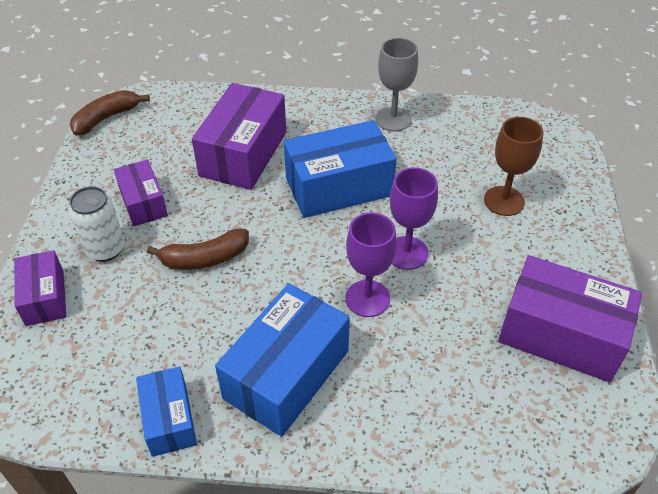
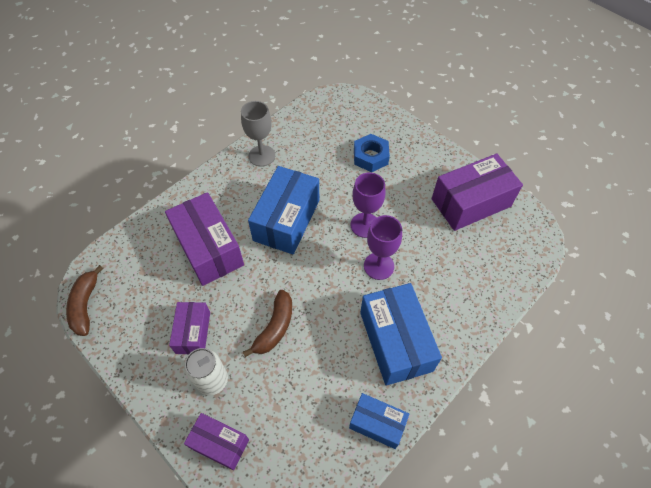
camera: 50 degrees left, 10 degrees up
purple box [114,159,168,226] -> purple box turned 75 degrees clockwise [169,302,210,354]
brown goblet [484,117,543,216] -> blue nut [354,134,390,172]

